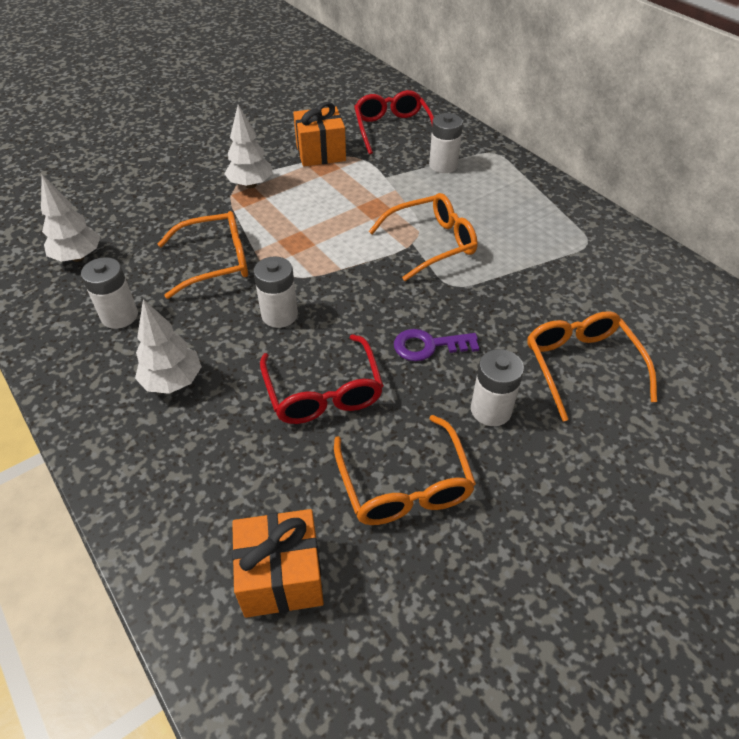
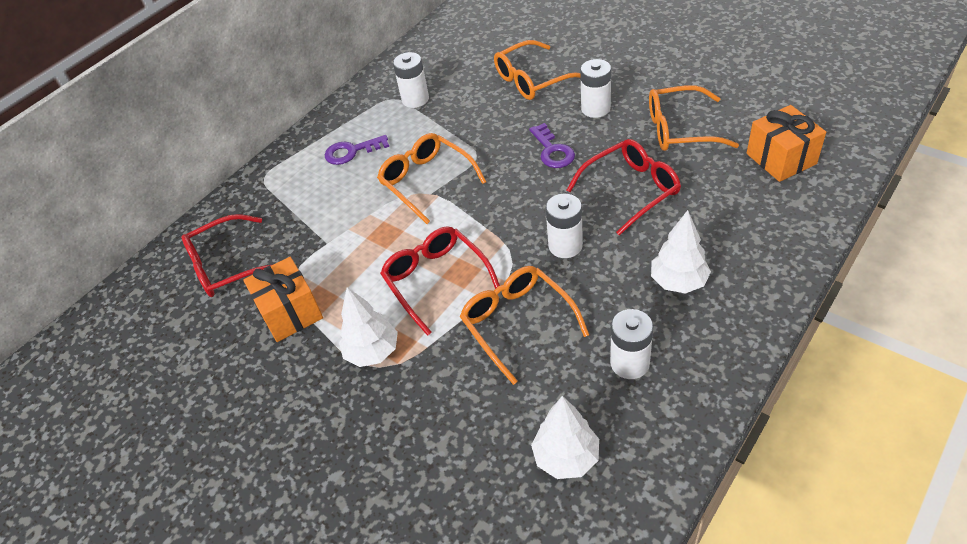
camera: 100 degrees left, 0 degrees up
orange glasses [334,415,476,525] -> orange glasses turned 150 degrees counterclockwise [649,85,739,151]
white battery [429,113,463,173] -> white battery moved to [393,52,429,108]
none -> purple key [325,135,389,165]
none -> red glasses [380,226,500,336]

